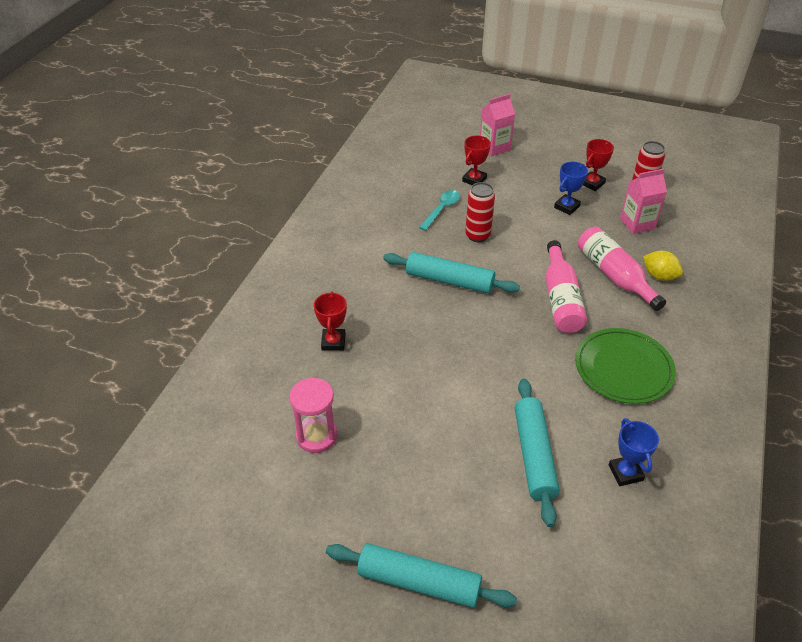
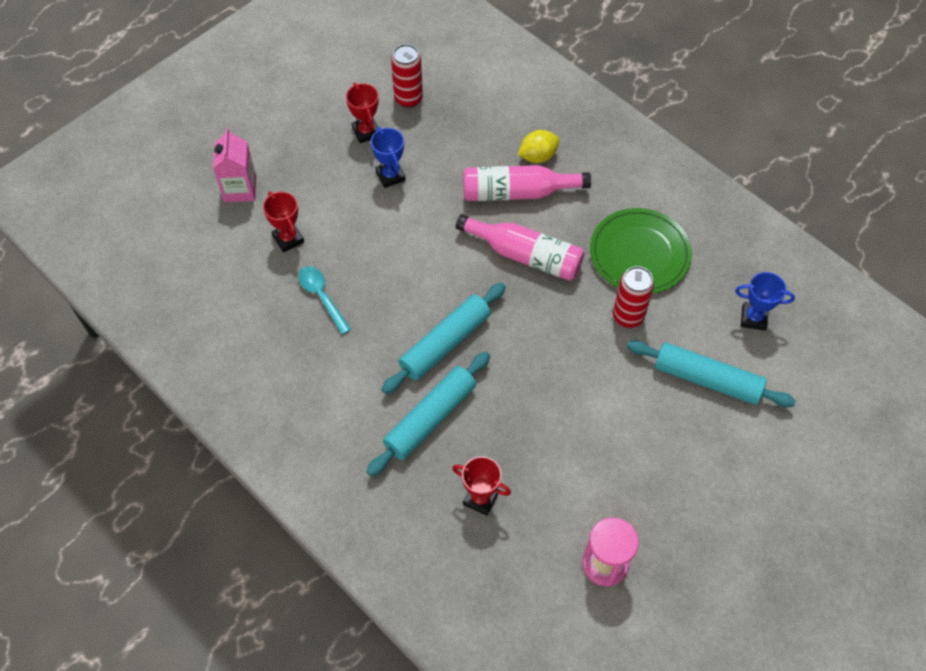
camera: 65 degrees left, 15 degrees up
turquoise rolling pin [326,543,517,608] -> turquoise rolling pin moved to [367,352,490,477]
red can [465,182,495,242] -> red can moved to [613,266,654,328]
pink carton [620,168,667,234] -> none

